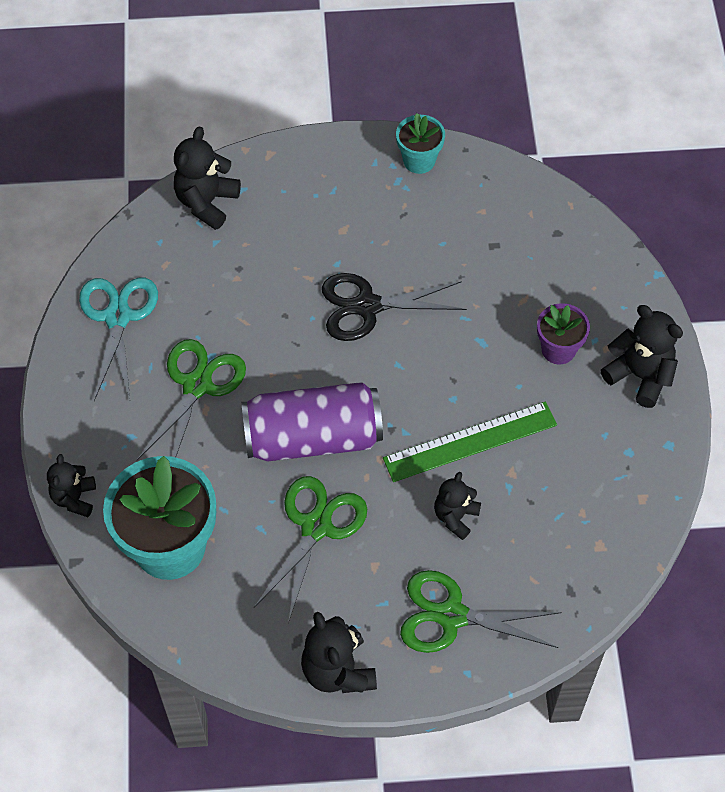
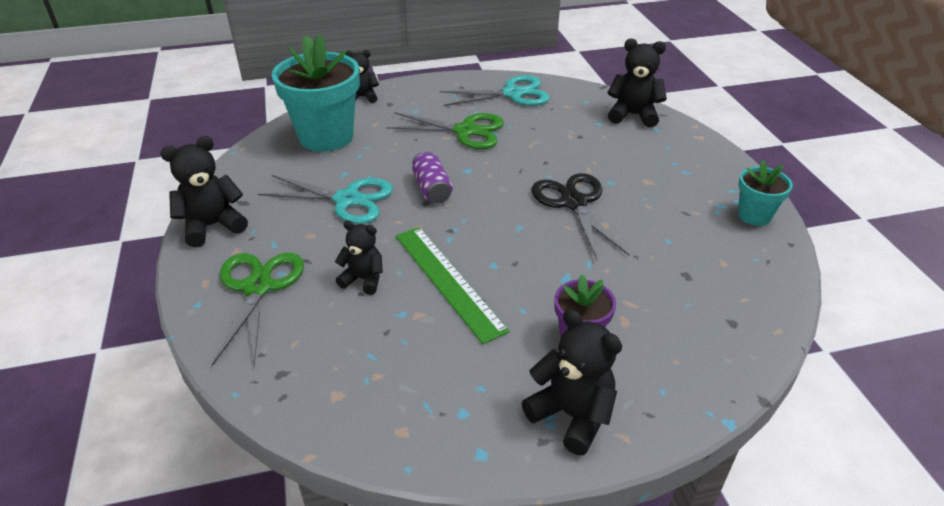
camera: 80 degrees right, 20 degrees down
purple can [241,382,383,461] -> purple can [412,151,453,204], size x0.51
green scissors [254,476,367,623] -> turquoise scissors [258,175,393,224]
black teddy bear [601,305,683,408] -> black teddy bear turned 75 degrees counterclockwise [522,309,622,455]

